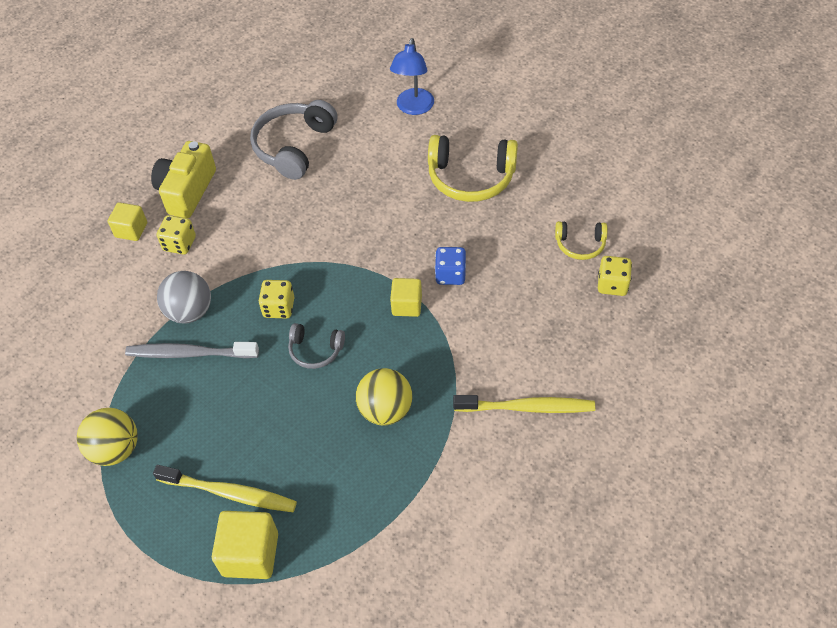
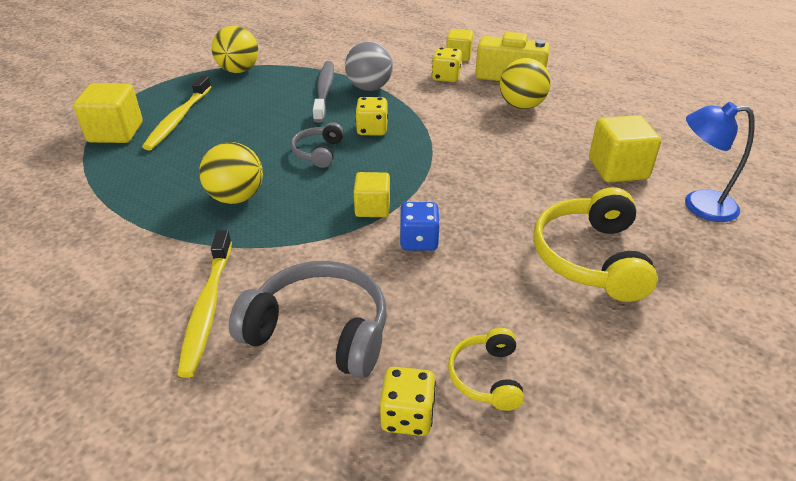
camera: 85 degrees right, 15 degrees down
grey headphones [250,100,337,180] -> grey headphones moved to [229,261,387,378]
none -> yellow ball [500,58,551,109]
none -> yellow cube [589,115,661,182]

